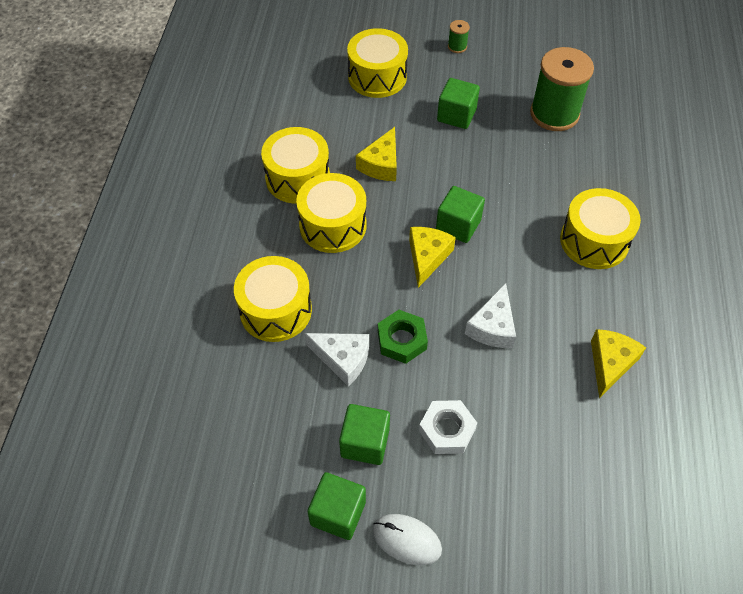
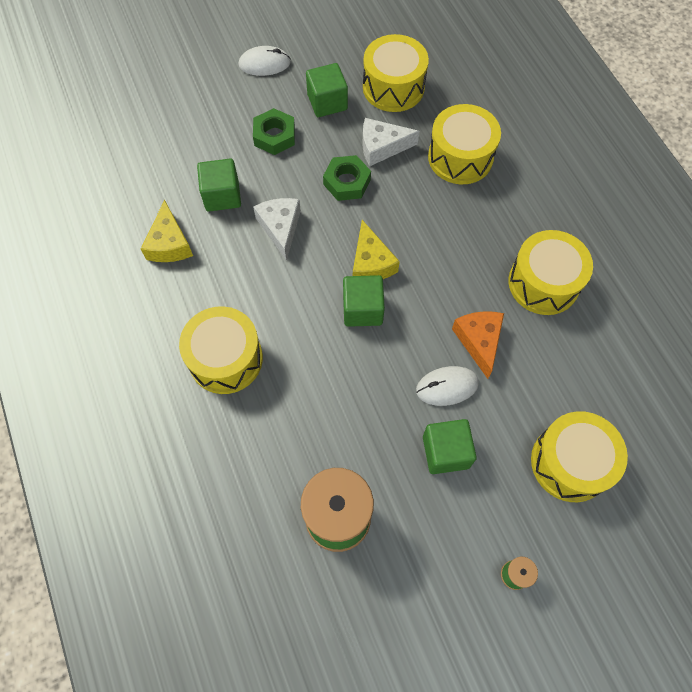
camera: 150 degrees right, 10 degrees up
yellow drum [296,173,367,253] -> yellow drum moved to [363,34,429,112]
green cube [307,472,366,540] -> green cube moved to [197,159,241,212]
yellow cheese [356,127,397,181] -> orange cheese [452,311,504,379]
white nut [419,400,477,454] -> green nut [253,108,295,155]
none -> white mouse [416,366,479,406]

